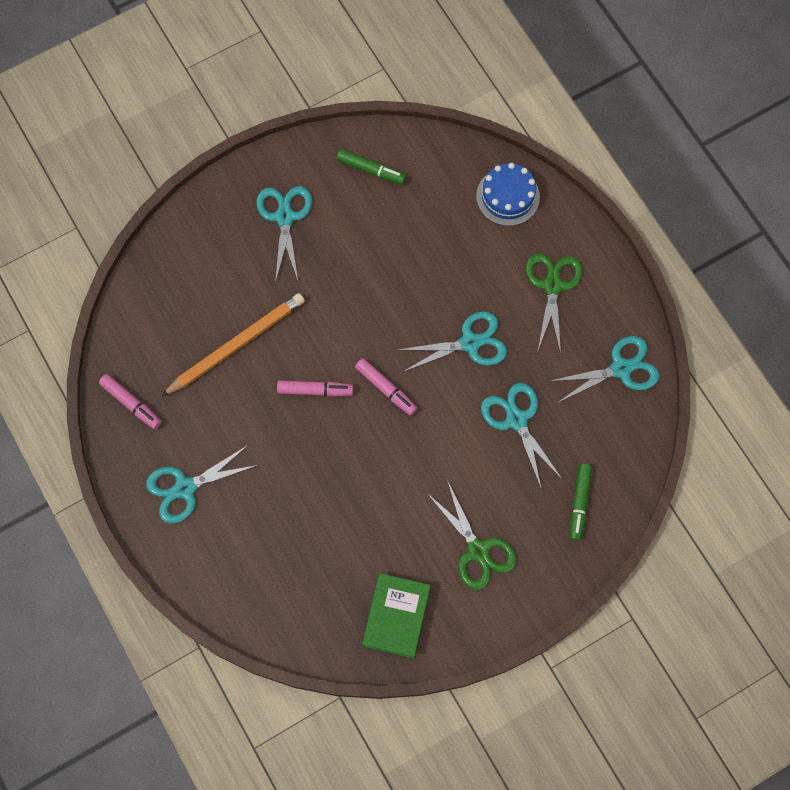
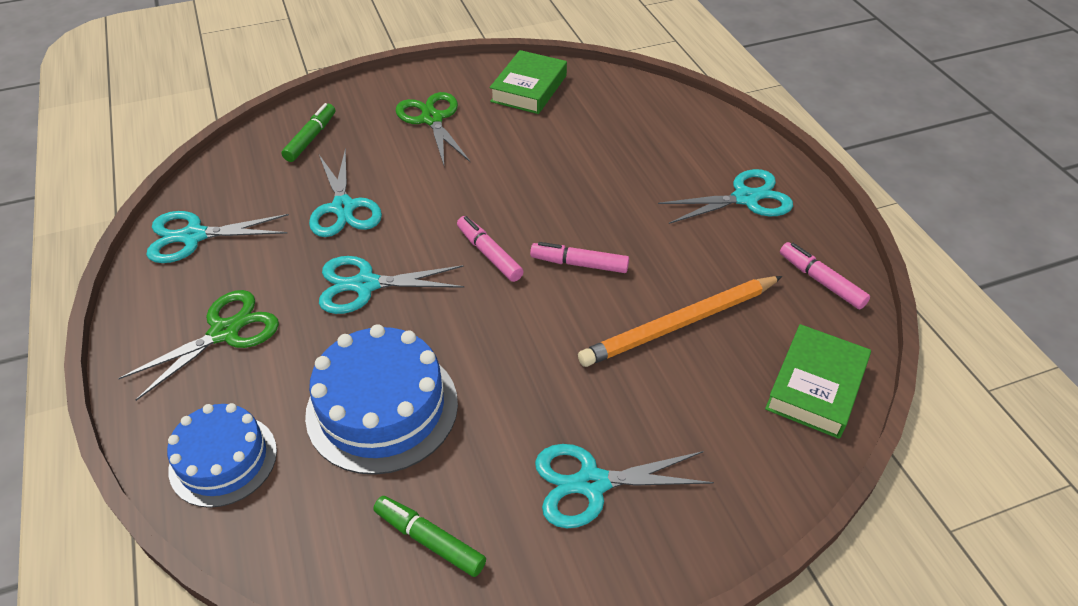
camera: 170 degrees left, 25 degrees down
turquoise scissors [257,186,312,283] -> turquoise scissors turned 75 degrees clockwise [535,444,714,528]
green scissors [526,253,582,354] -> green scissors turned 150 degrees counterclockwise [118,290,279,401]
none -> blue cake [305,324,458,475]
none -> green book [765,324,871,439]

